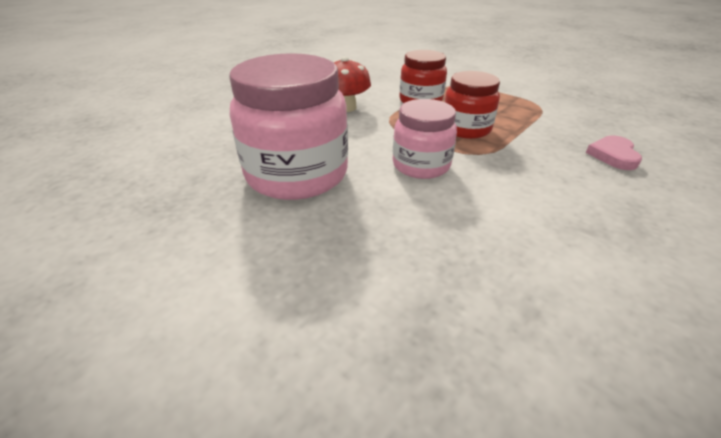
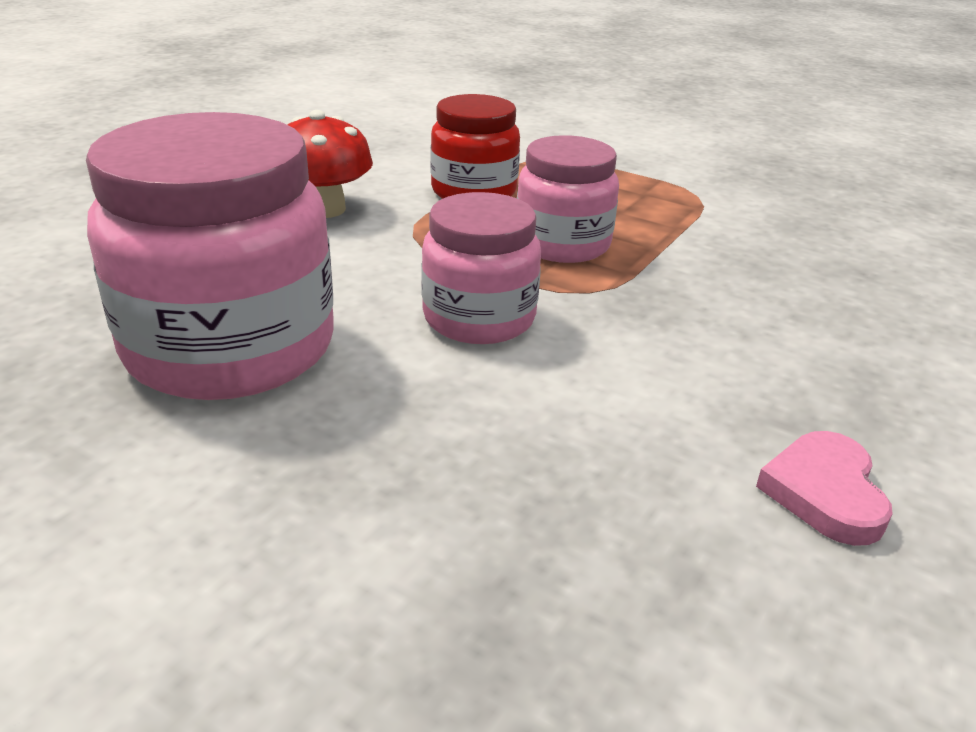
camera: 10 degrees left, 5 degrees down
red jar [444,71,500,139] -> pink jar [517,135,619,263]
pink heart [586,135,642,170] -> pink heart moved to [756,431,893,546]

